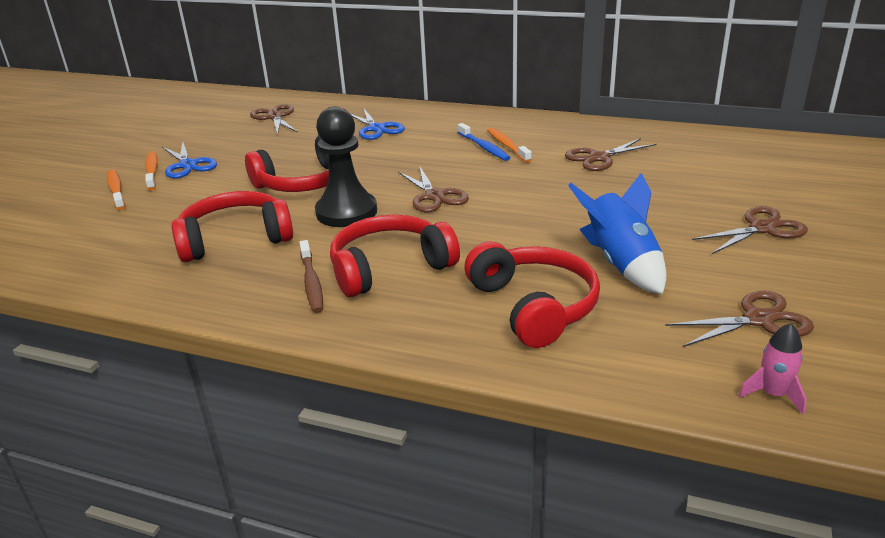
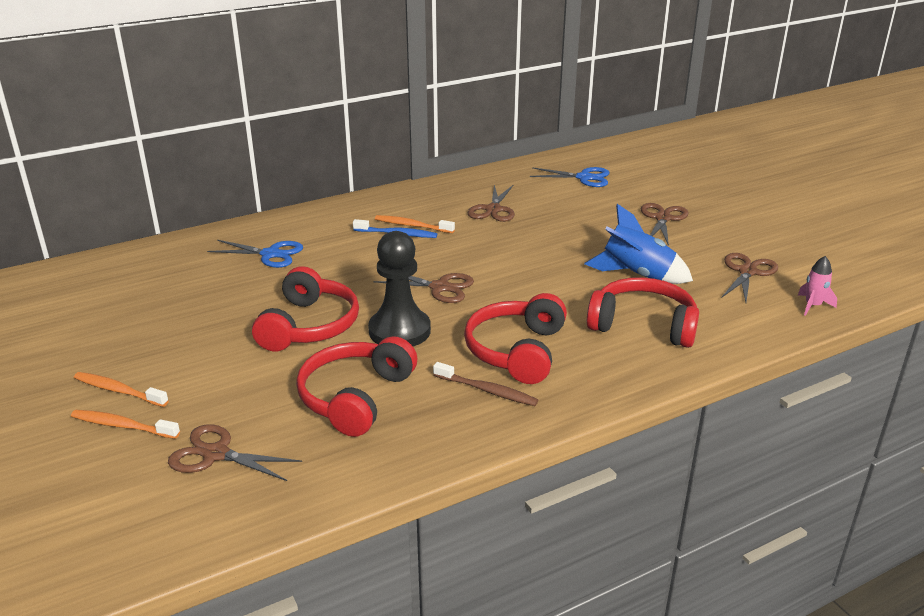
camera: 50 degrees left, 0 degrees up
blue scissors [162,142,217,179] -> blue scissors moved to [530,167,609,187]
brown scissors [250,104,298,135] -> brown scissors moved to [168,424,302,481]

